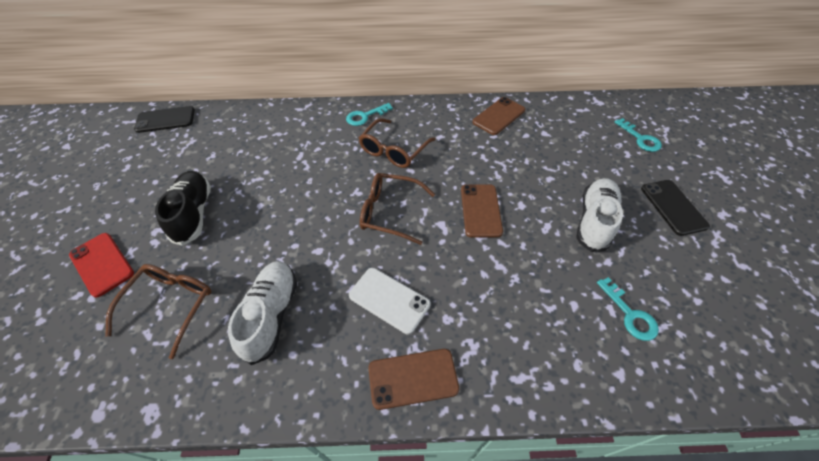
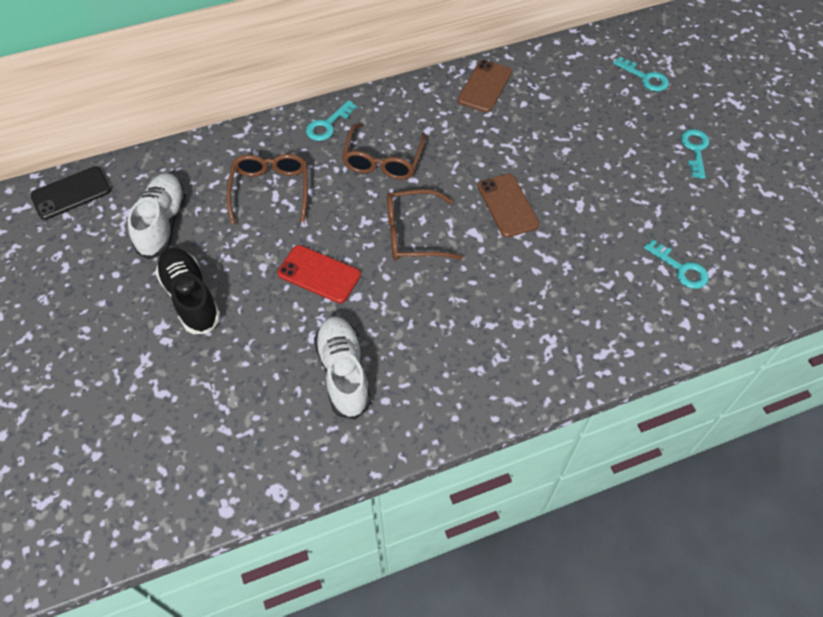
camera: 20 degrees left, 5 degrees up
red phone [69,233,134,298] -> red phone moved to [277,245,361,303]
brown glasses [105,264,212,359] -> brown glasses moved to [226,154,308,225]
white phone [349,268,430,334] -> none
brown phone [368,349,459,410] -> none
white shoe [576,178,623,252] -> white shoe moved to [128,173,186,260]
black phone [641,180,710,236] -> turquoise key [681,129,709,179]

